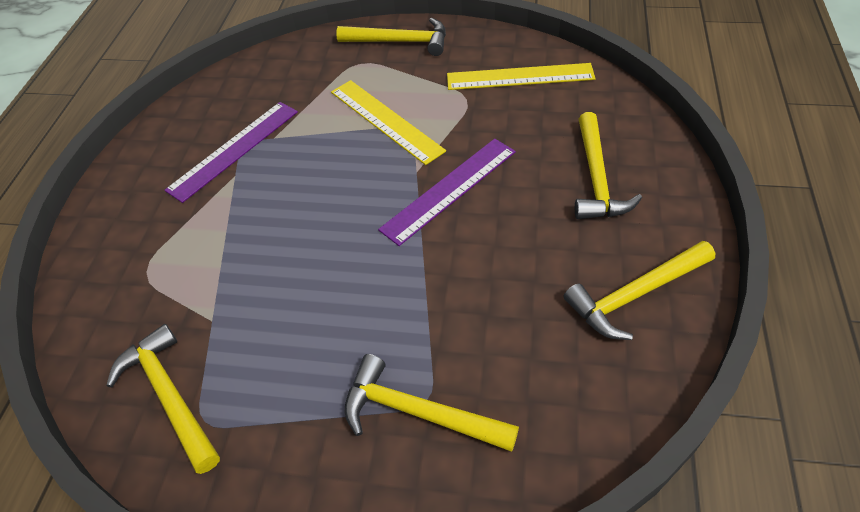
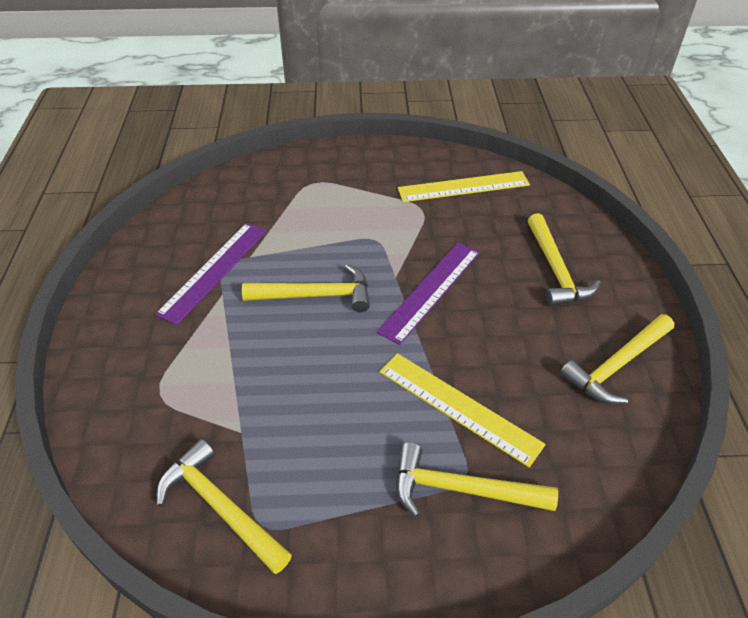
camera: 15 degrees left, 5 degrees down
yellow ruler [331,80,446,165] -> yellow ruler moved to [380,353,546,467]
yellow hammer [336,18,446,56] -> yellow hammer moved to [242,264,370,312]

